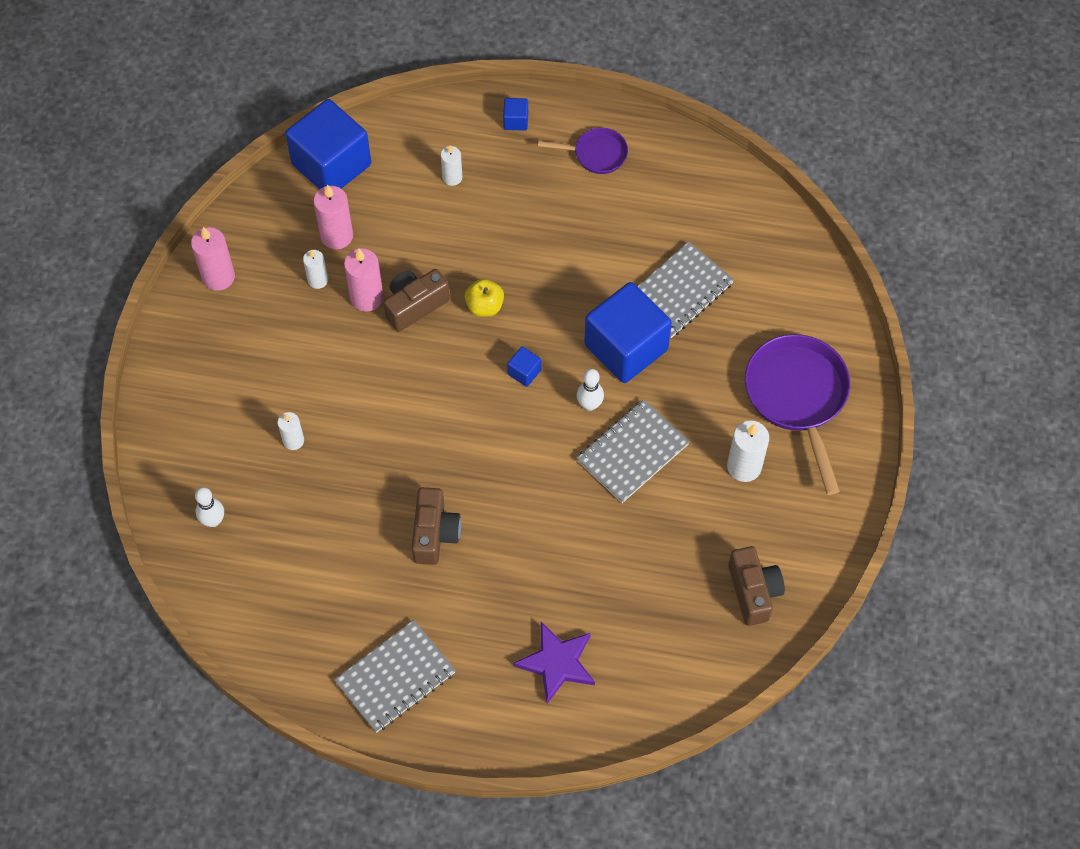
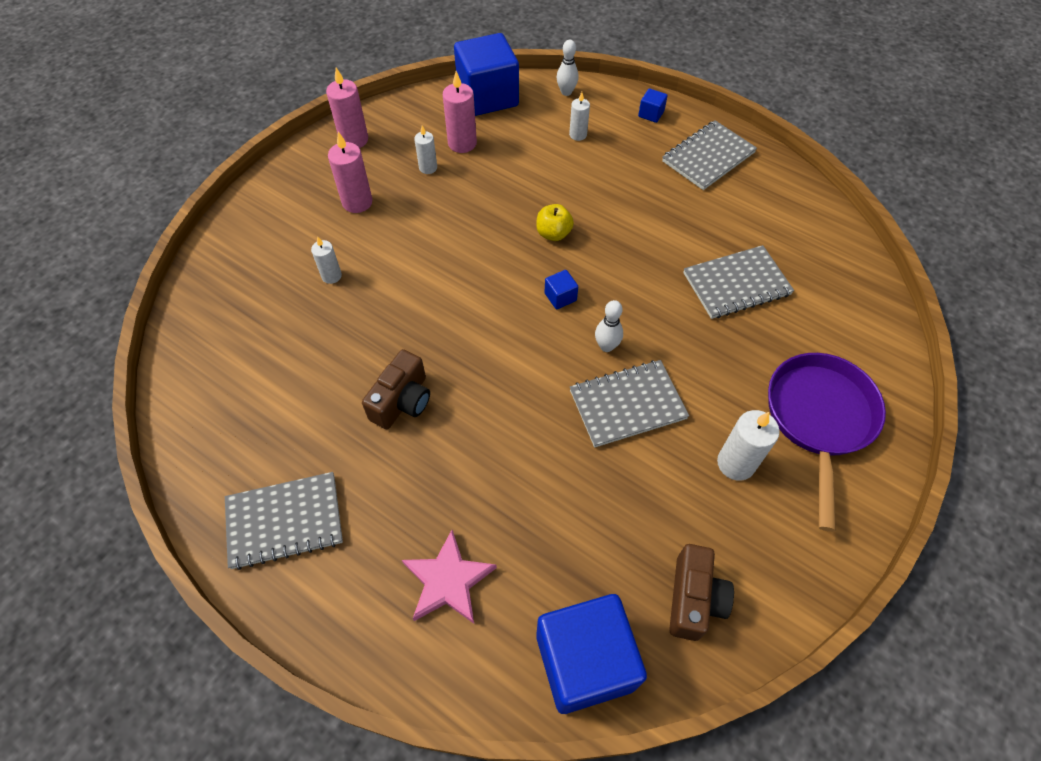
camera: 25 degrees right, 5 degrees down
white bowling pin [195,487,224,527] -> white bowling pin moved to [556,39,579,96]
pink candle [344,248,384,312] -> pink candle moved to [328,132,372,213]
brown camera [384,269,450,332] -> none
purple star [514,622,595,704] -> pink star [402,530,497,624]
purple pan [538,128,628,174] -> grey notebook [662,120,757,190]
blue cube [584,282,672,383] -> blue cube moved to [536,594,647,714]

